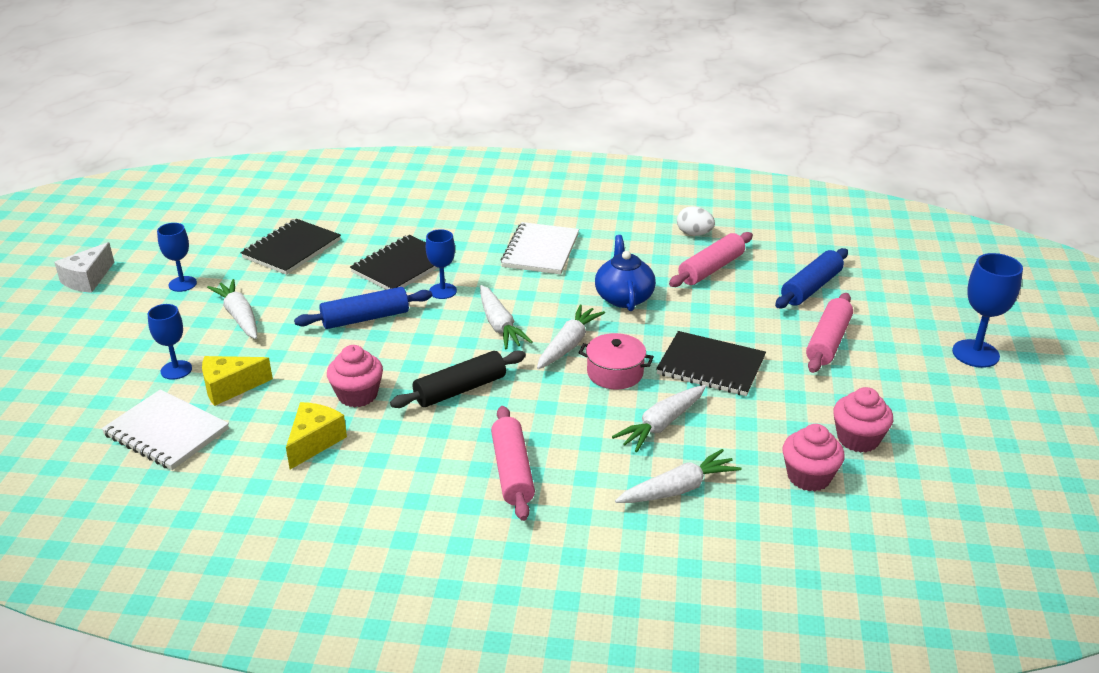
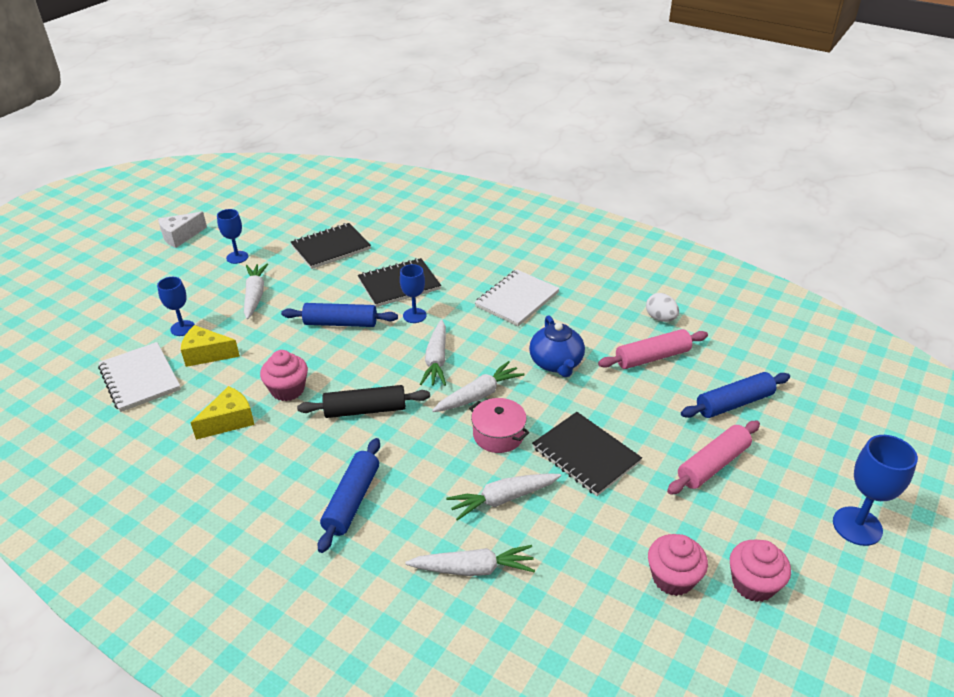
camera: 25 degrees right, 5 degrees up
pink rolling pin [491,406,535,521] -> blue rolling pin [318,438,380,553]
blue teapot [595,235,656,311] -> blue teapot turned 150 degrees clockwise [529,316,585,377]
pink cupcake [782,424,845,491] -> pink cupcake moved to [730,540,791,602]

